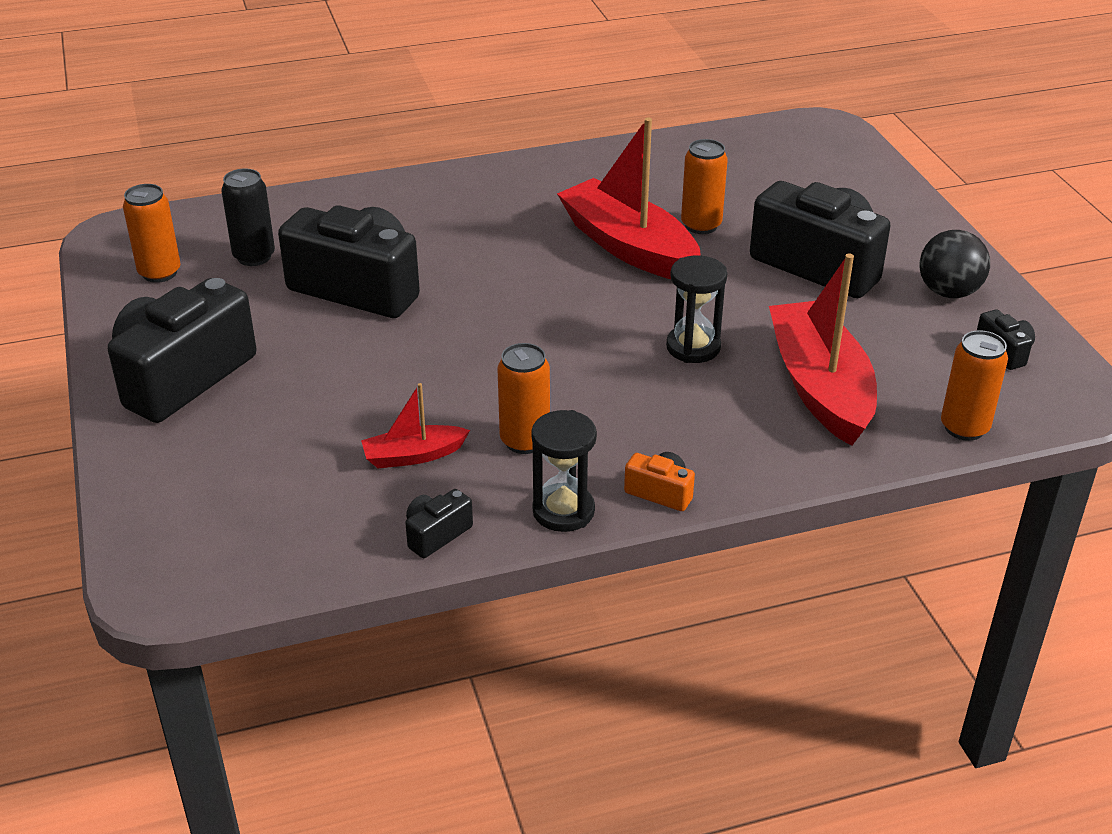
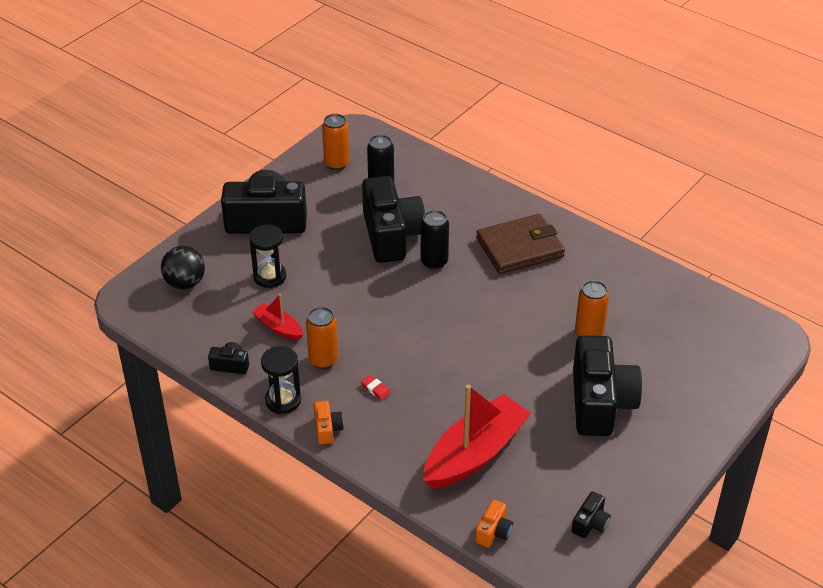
camera: 55 degrees right, 5 degrees up
red boat [557,118,700,279] -> none
black hourglass [666,255,727,363] -> black hourglass moved to [249,224,286,288]
black ball [919,230,990,298] -> black ball moved to [161,246,205,289]
orange can [941,330,1008,441] -> orange camera [475,500,513,548]
none -> red eraser [361,375,391,400]
none -> black can [421,210,449,270]
none -> brown wallet [476,214,565,274]

